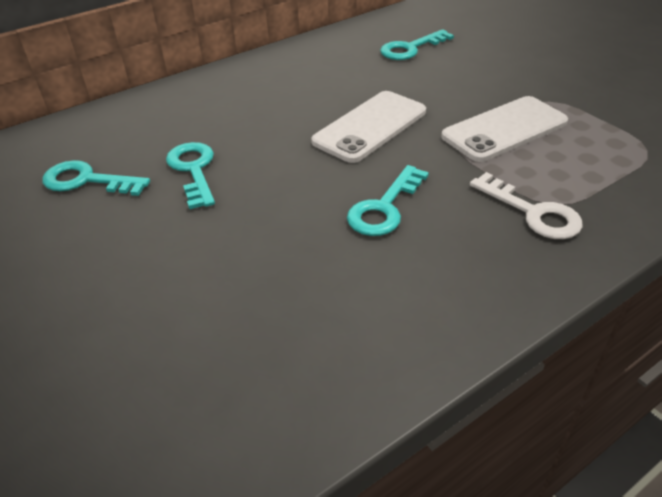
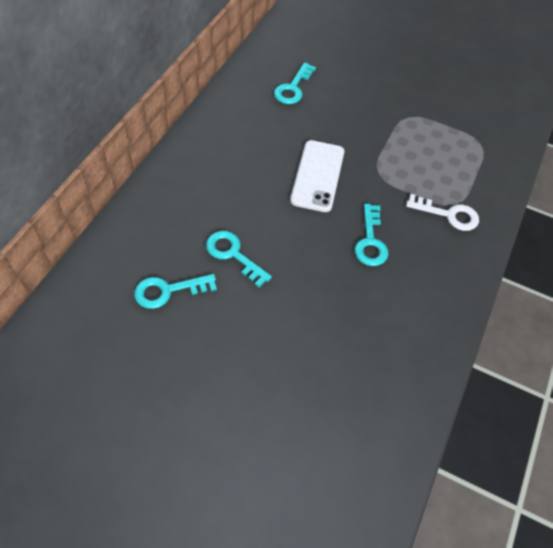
camera: 35 degrees left, 15 degrees up
white phone [441,96,568,162] -> none

